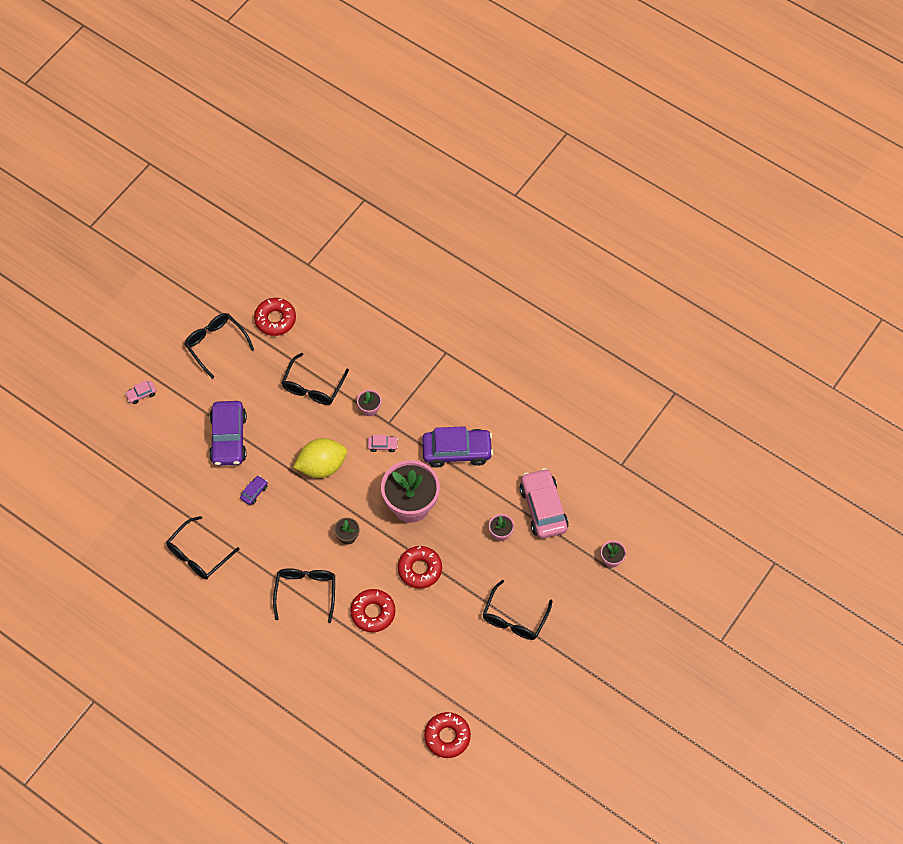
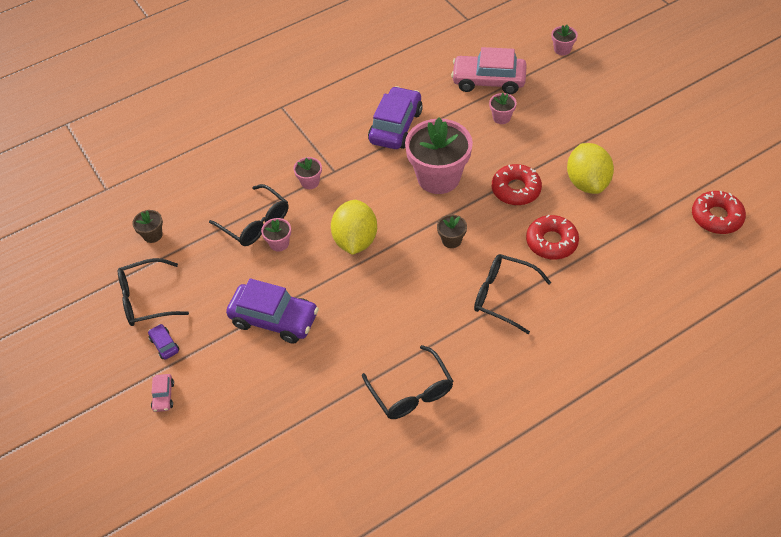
camera: 65 degrees left, 10 degrees down
purple car [240,476,268,505] -> purple car moved to [148,324,179,360]
red donut [254,298,296,336] -> brown flower pot [132,210,163,243]
pink car [367,435,398,452] -> none
black glasses [483,580,553,640] -> none
none -> pink flower pot [261,218,291,252]
none -> yellow lemon [567,143,614,194]

